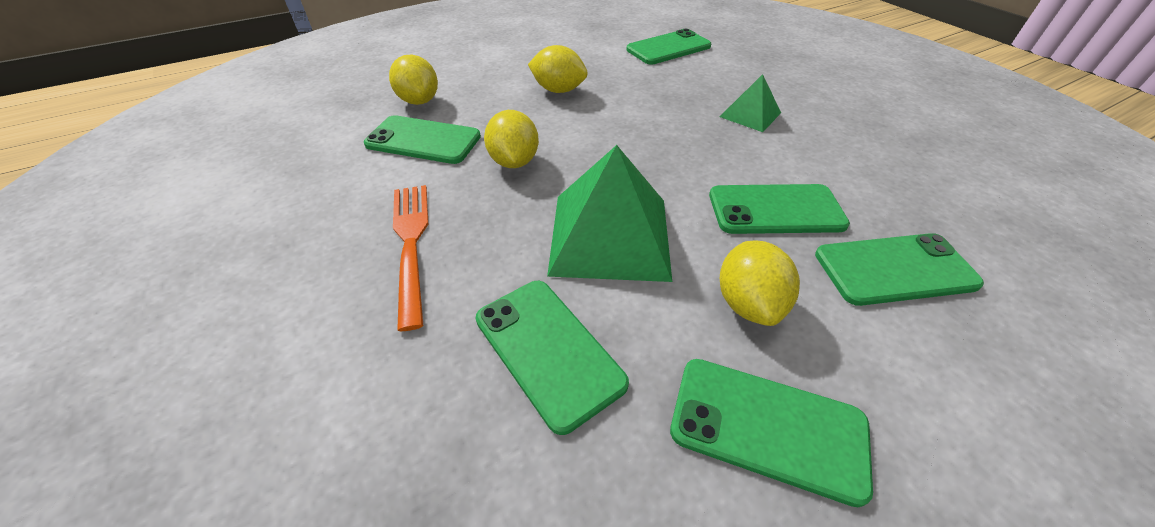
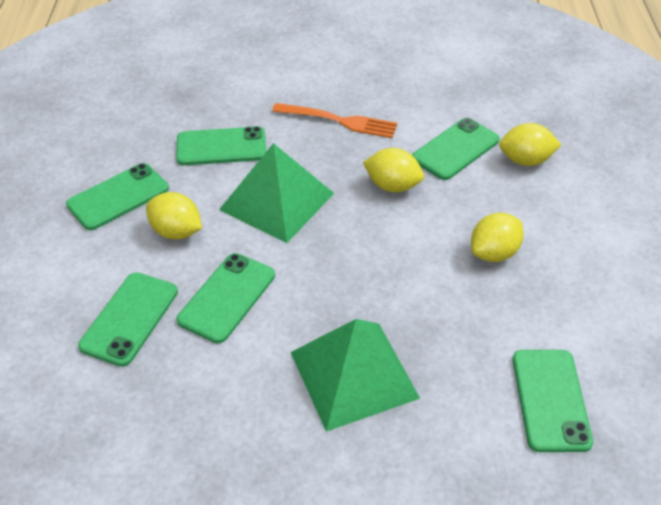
camera: 120 degrees right, 0 degrees up
green pyramid [720,74,781,132] -> green pyramid [291,319,420,432], size x1.88

